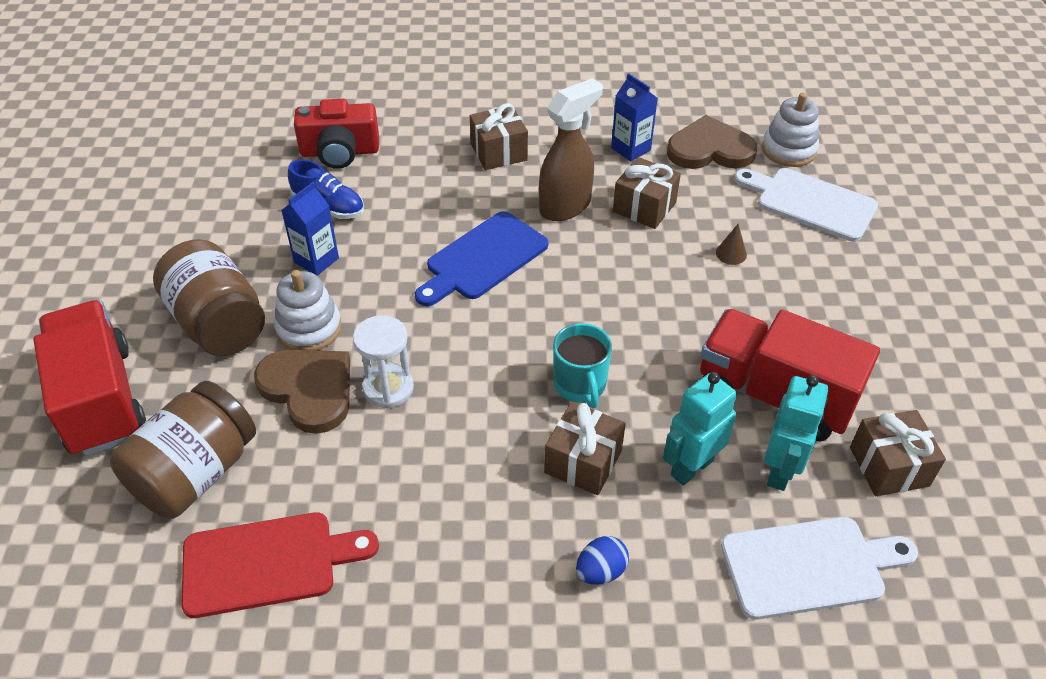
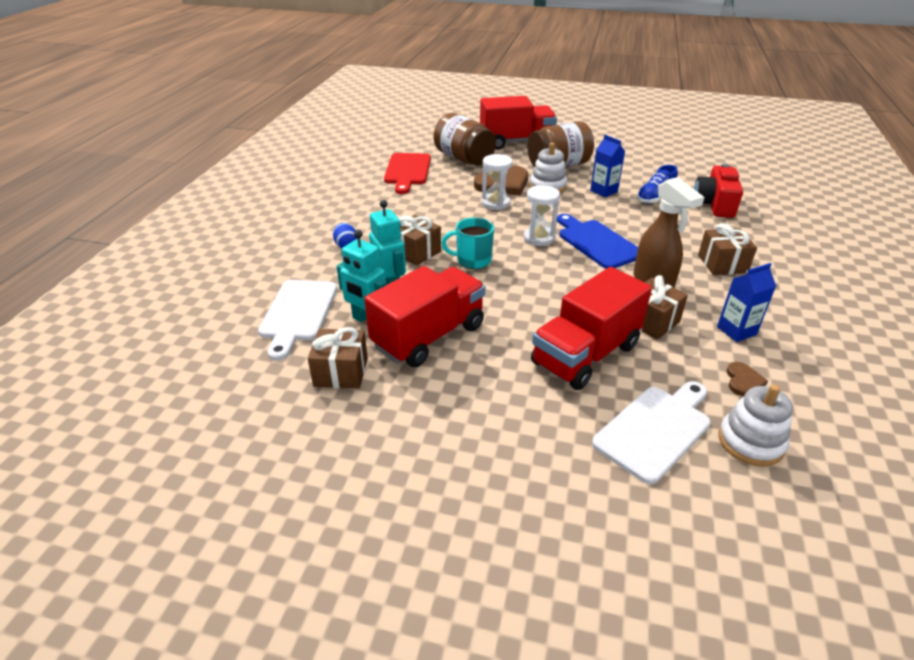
camera: 105 degrees right, 10 degrees down
brown heart [667,115,757,169] -> brown heart [726,362,768,396], size x0.49
brown cone [716,224,747,265] -> red truck [531,267,652,390]
none -> white hourglass [524,185,560,246]

